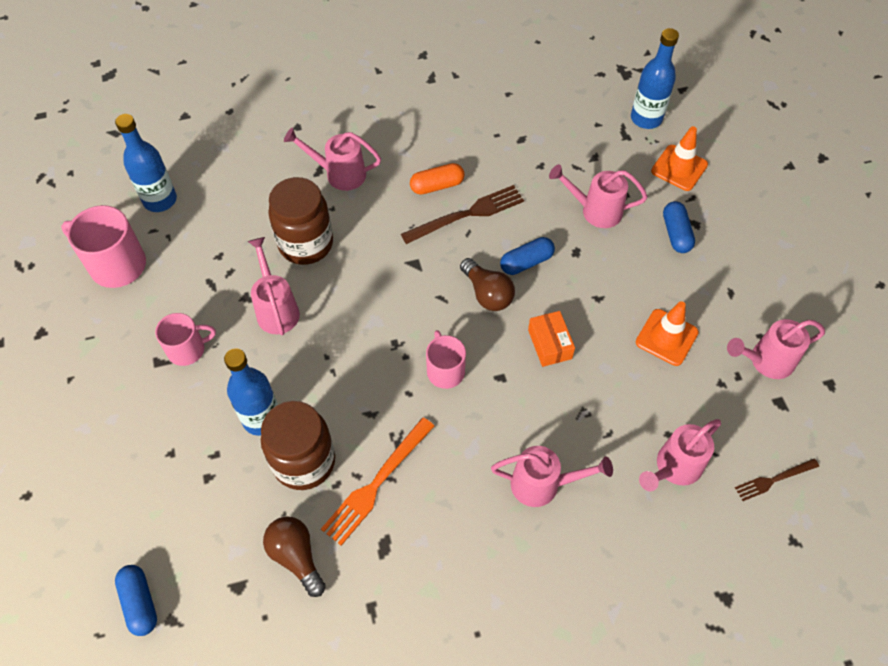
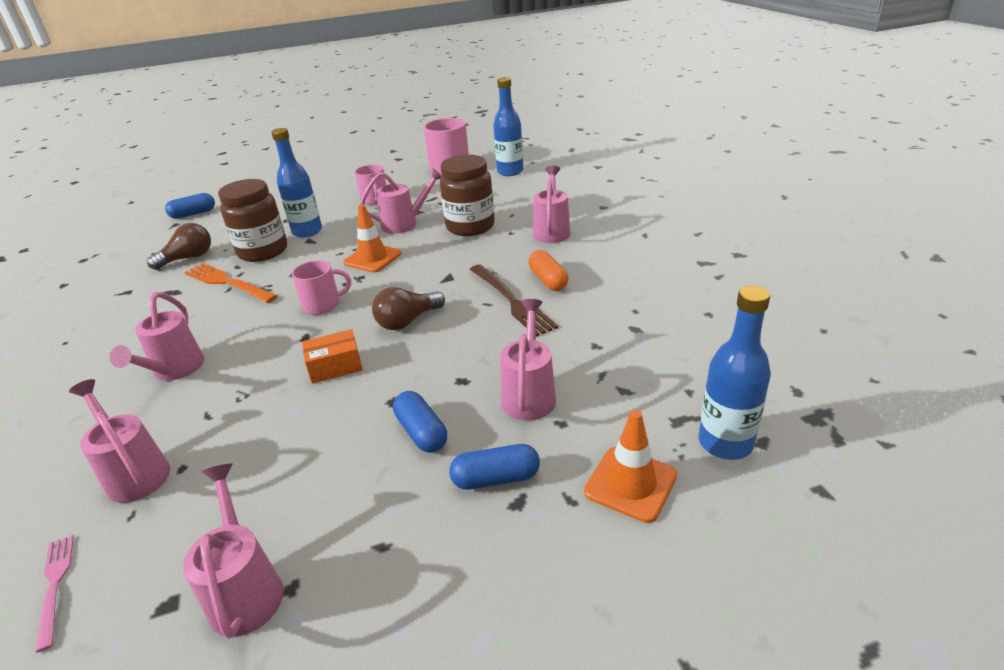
camera: 90 degrees right, 25 degrees down
blue capsule [500,237,555,275] -> blue capsule moved to [393,391,447,453]
orange traffic cone [636,301,699,366] -> orange traffic cone moved to [343,205,401,272]
brown fork [735,459,819,501] -> pink fork [36,535,74,652]

